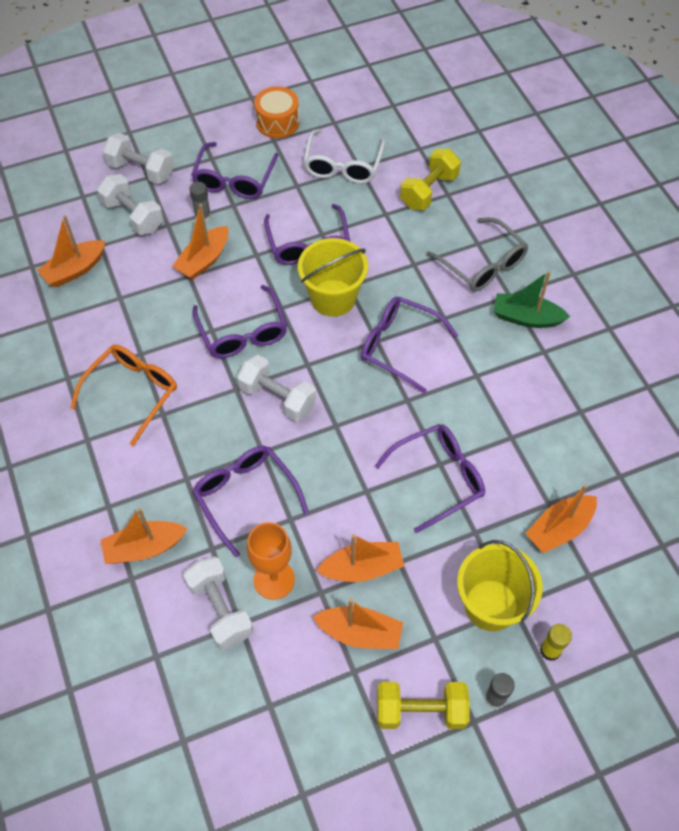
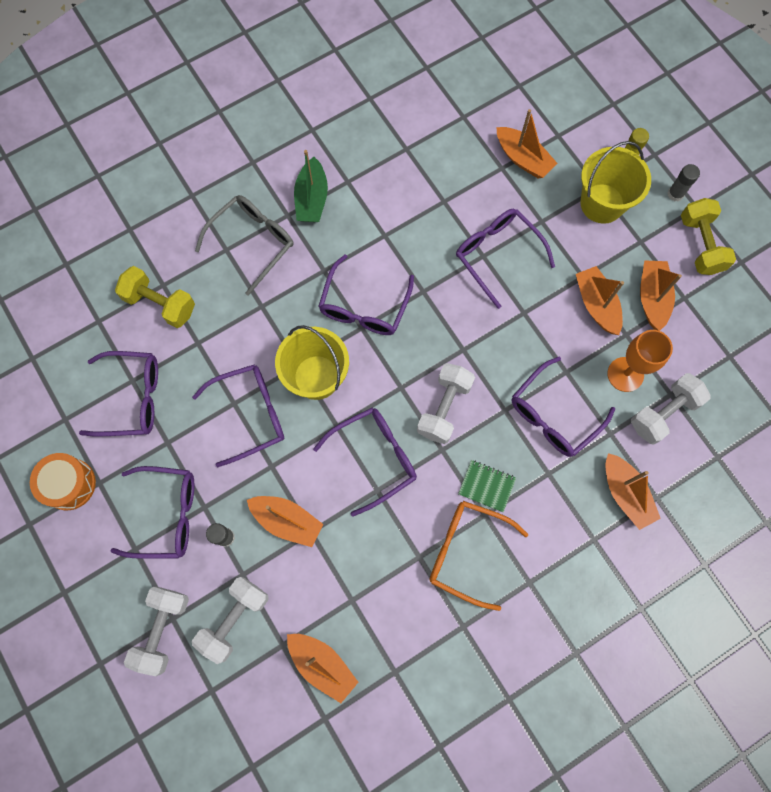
camera: 100 degrees left, 15 degrees up
white glasses [303,129,385,184] -> purple glasses [79,351,158,436]
none -> green notebook [458,460,516,512]

